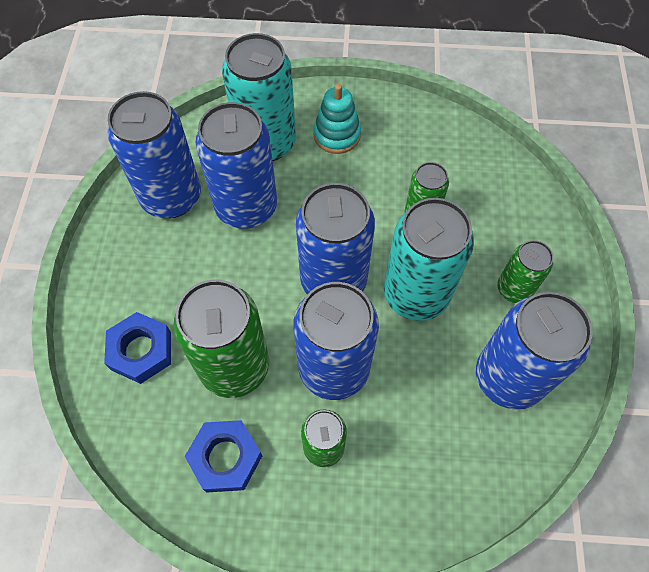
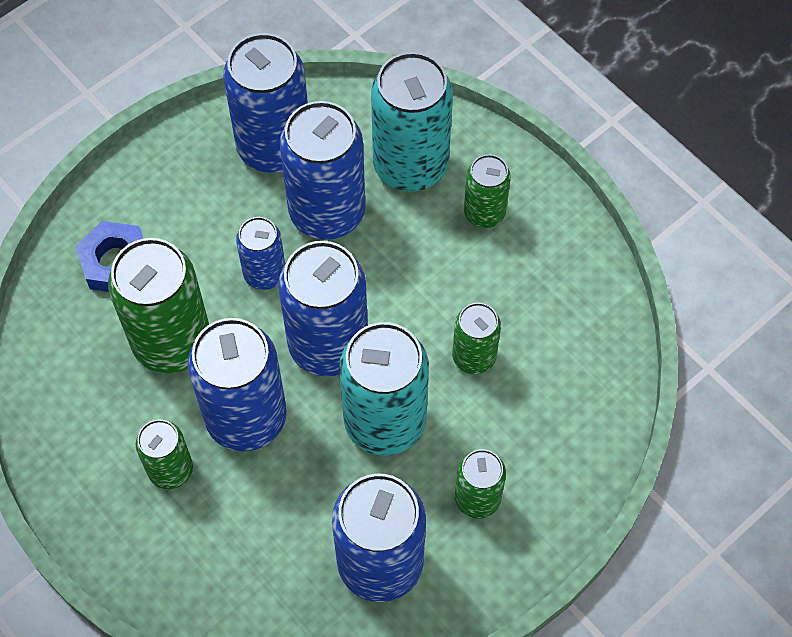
camera: 45 degrees right, 0 degrees up
blue nut [185,420,262,492] -> none
turquoise stacking toy [313,84,361,154] -> green can [464,154,511,228]
none -> blue can [236,217,285,290]

